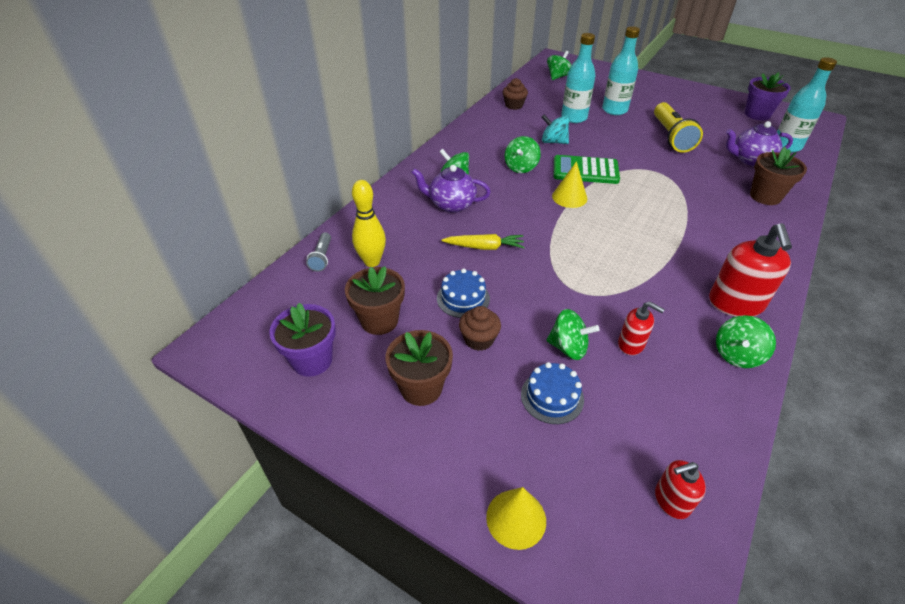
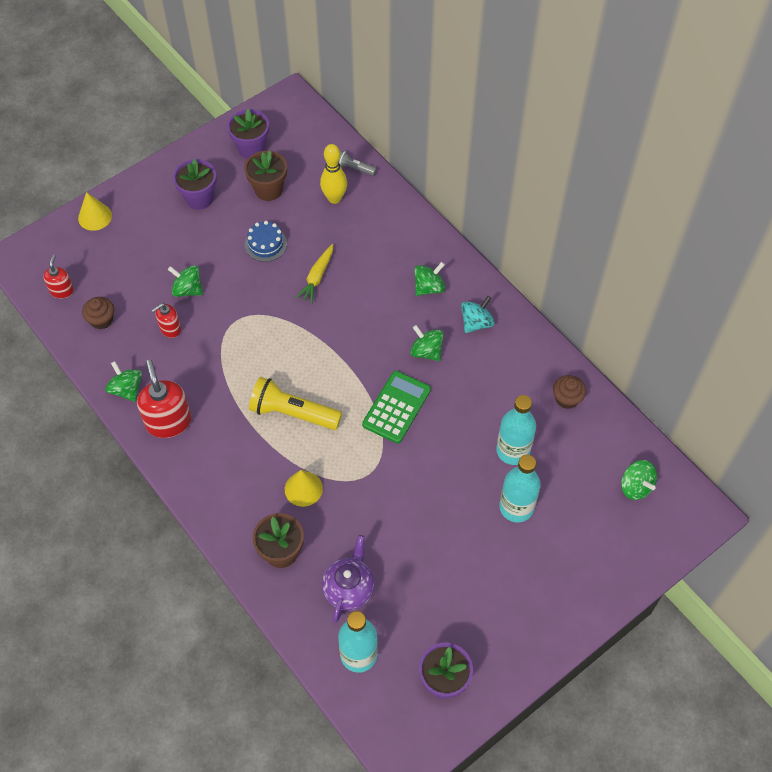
camera: 110 degrees right, 15 degrees up
brown flower pot [386,330,453,406] -> purple flower pot [173,159,217,210]
purple teapot [411,165,491,213] -> none
brown cupcake [459,306,501,351] -> brown cupcake moved to [82,297,114,330]
blue cake [521,362,584,424] -> none
turquoise spinning top [541,114,569,144] -> turquoise spinning top moved to [461,296,494,333]
green spinning top [547,309,600,360] -> green spinning top turned 75 degrees clockwise [168,265,203,297]
yellow cone [552,161,587,208] -> yellow cone moved to [285,470,323,507]
yellow flashlight [654,102,703,153] -> yellow flashlight moved to [249,377,342,430]
red soap dispenser [709,223,792,317] -> red soap dispenser turned 45 degrees clockwise [137,360,191,438]

